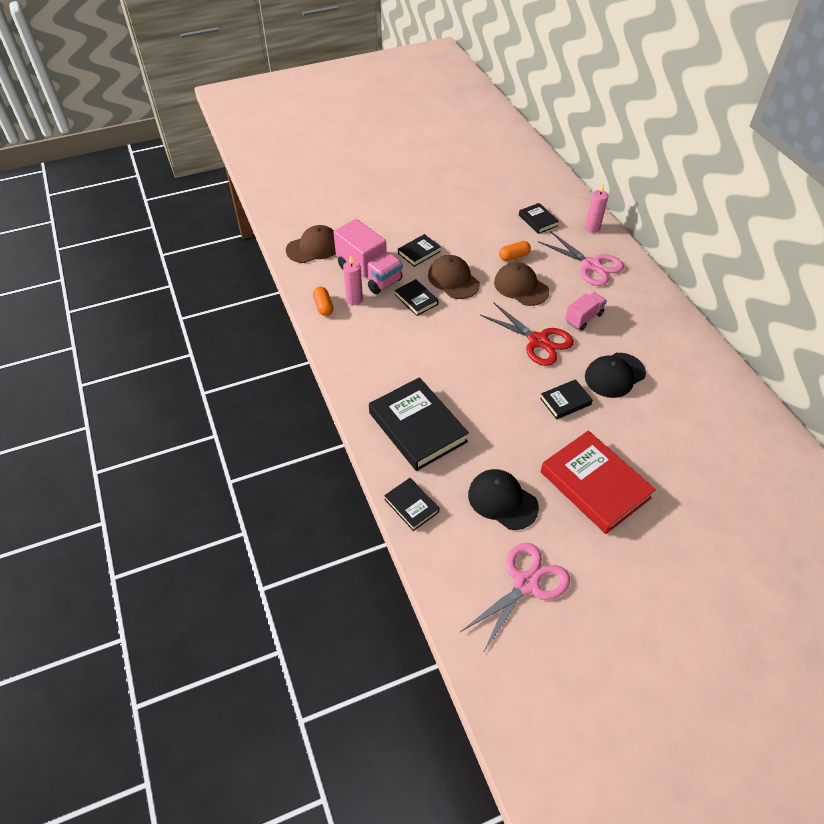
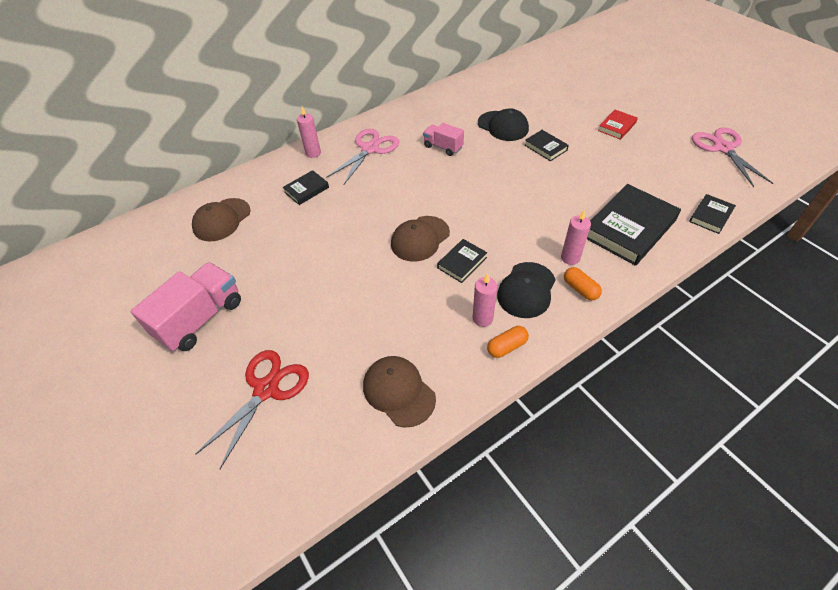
camera: 100 degrees left, 0 degrees up
pink truck [333,219,403,294] -> pink truck moved to [131,262,241,351]
black book [398,234,441,267] -> none
pink scissors [460,543,570,653] -> pink scissors turned 45 degrees clockwise [692,127,773,187]
black cap [468,469,539,530] -> black cap moved to [497,262,556,318]
red scissors [480,302,574,366] -> red scissors moved to [195,350,309,470]
brown cap [494,262,549,306] -> brown cap moved to [192,198,251,242]
orange capsule [499,241,531,261] -> orange capsule moved to [564,267,602,300]
red book [540,430,656,534] -> red book [598,110,638,140], size x0.50
none -> pink candle [561,209,591,265]

